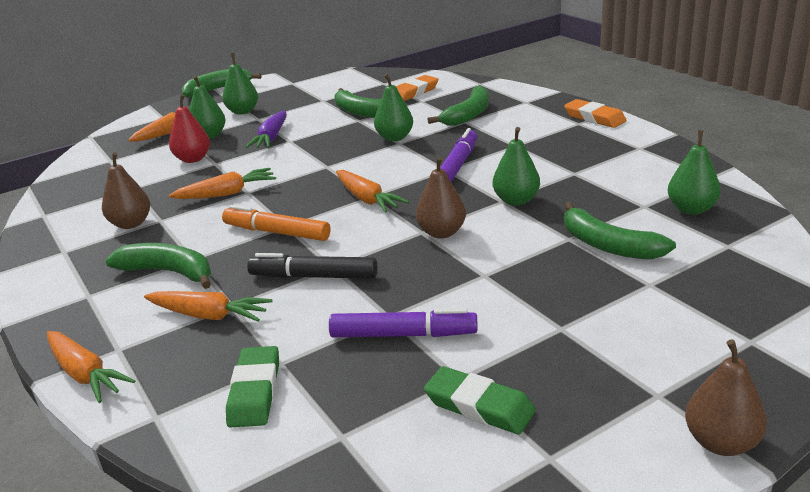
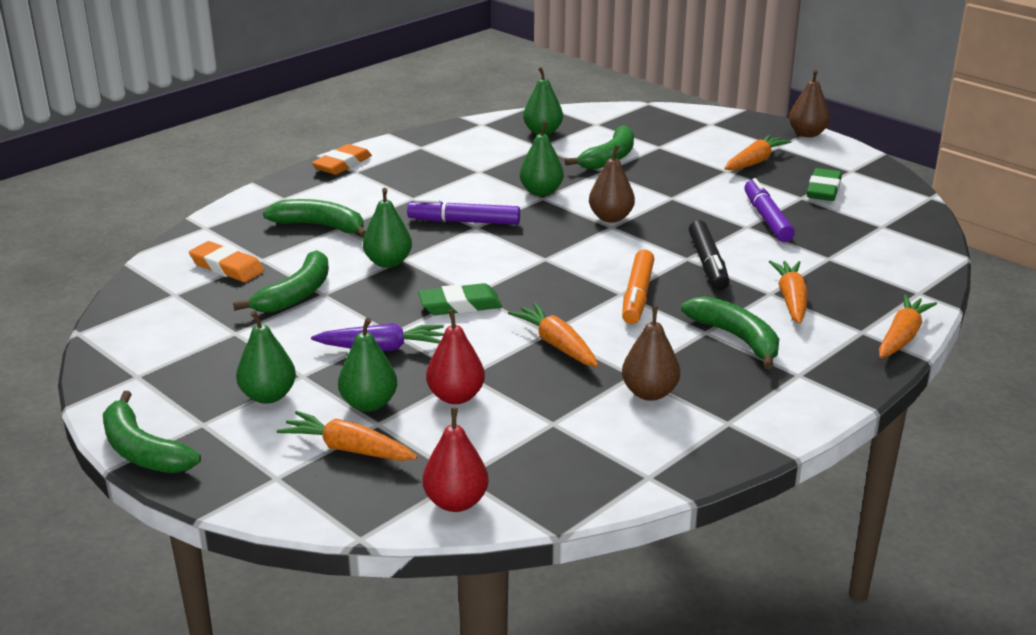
camera: 105 degrees left, 0 degrees up
green banana [105,243,211,289] -> green banana turned 135 degrees clockwise [681,296,779,369]
green eraser [226,346,279,427] -> green eraser moved to [418,283,502,315]
orange carrot [336,170,409,213] -> orange carrot moved to [724,135,791,170]
none -> red pear [423,408,489,512]

